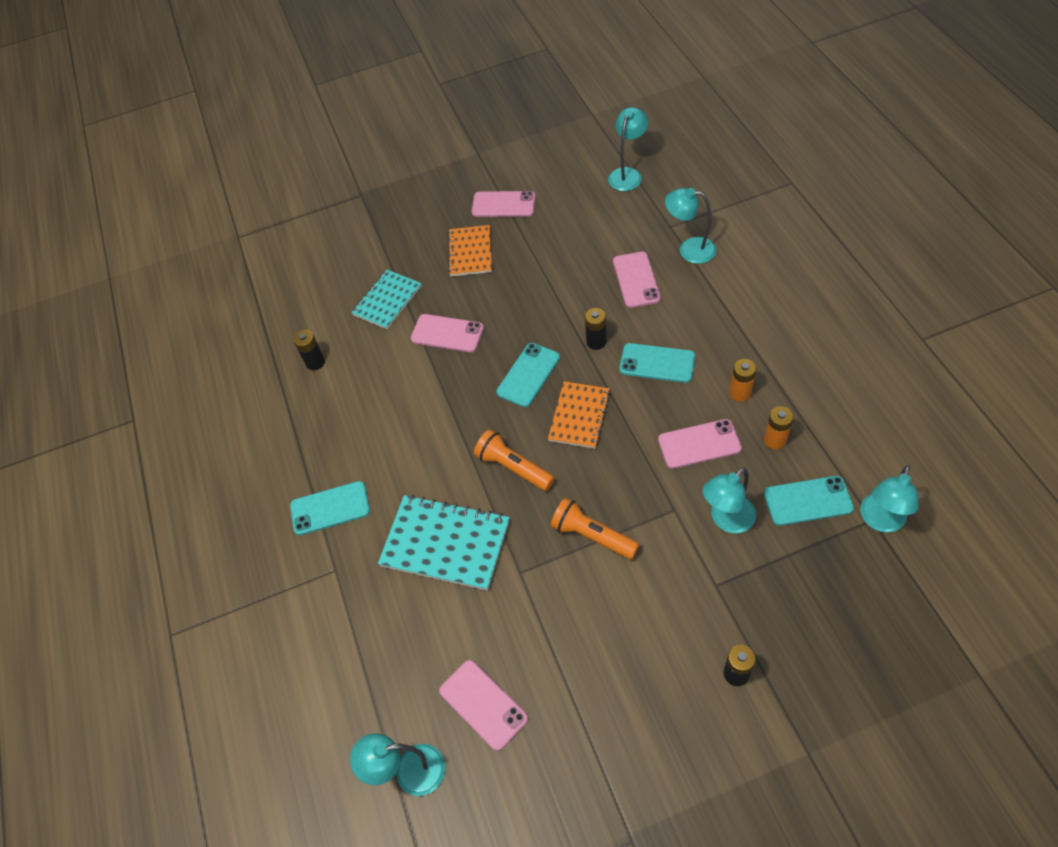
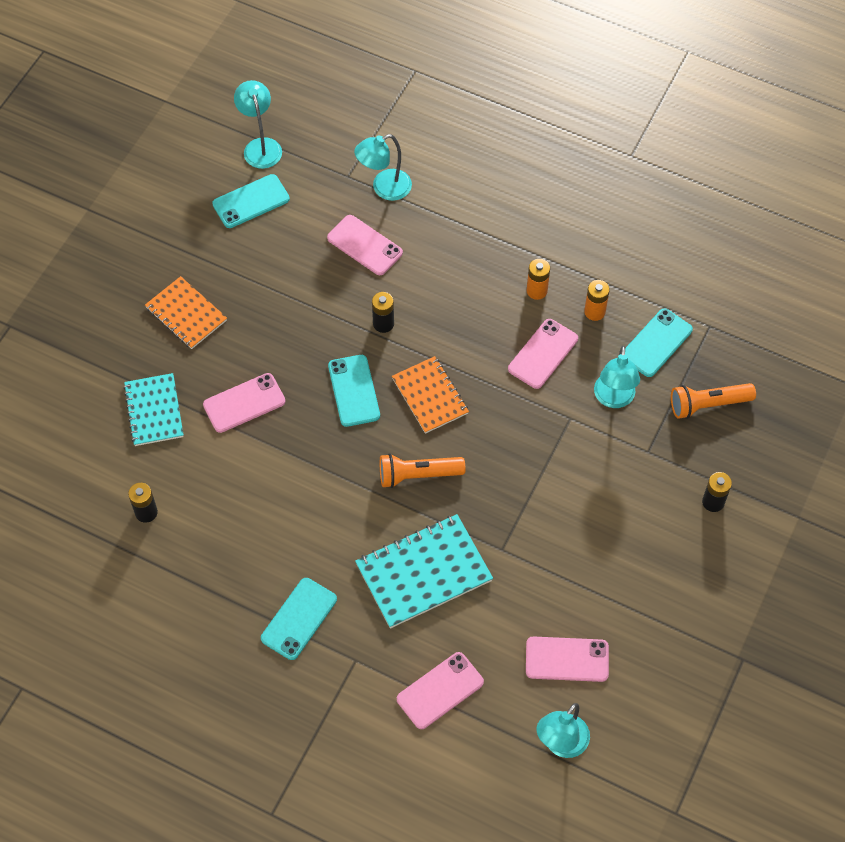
camera: 50 degrees left, 5 degrees up
pink phone [472,191,536,217] -> pink phone moved to [397,652,484,729]
orange flashlight [551,498,640,559] -> orange flashlight moved to [671,383,756,419]
turquoise phone [619,343,695,383] -> turquoise phone moved to [212,174,290,228]
turquoise lamp [860,465,919,532] -> none

